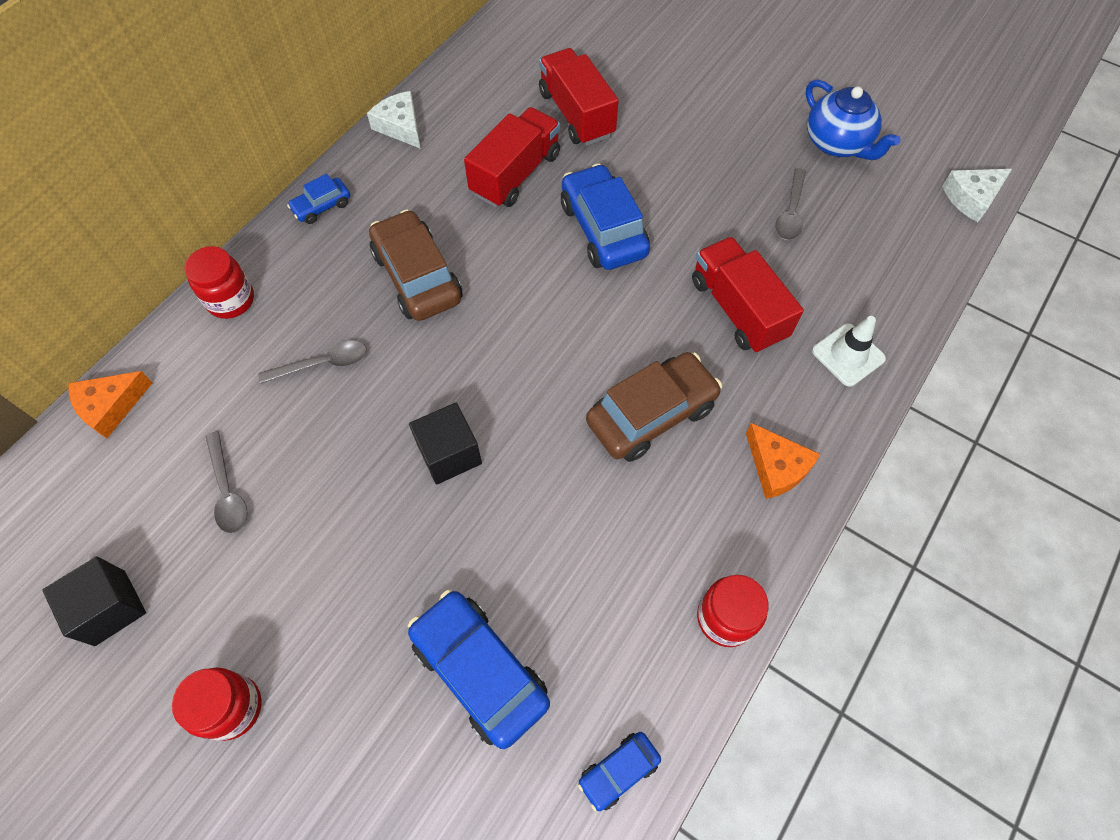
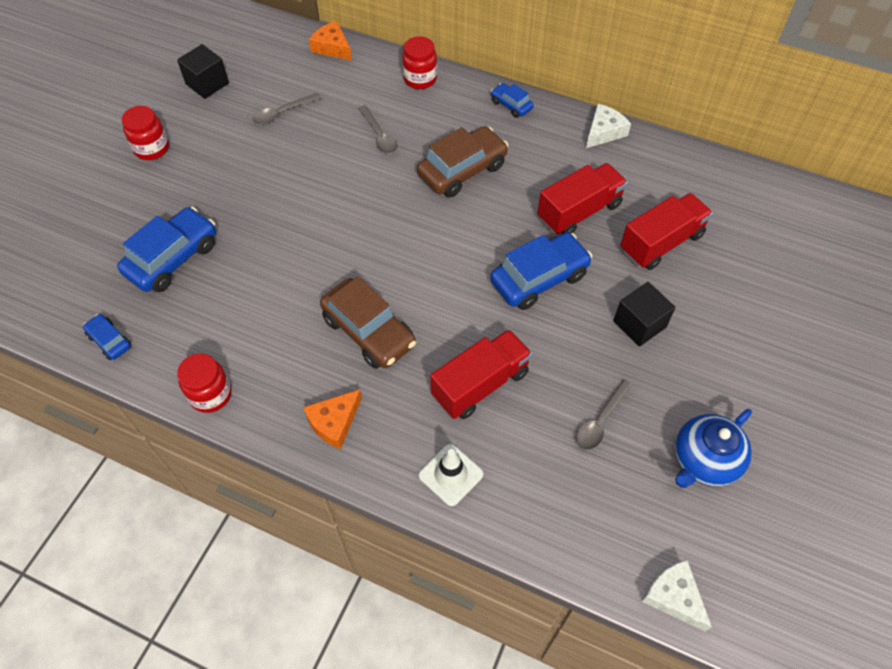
camera: 80 degrees right, 5 degrees down
black cube [409,402,482,485] -> black cube moved to [613,282,676,347]
red truck [464,107,560,207] -> red truck turned 60 degrees counterclockwise [537,163,628,235]
grey spoon [775,168,806,240] -> grey spoon turned 60 degrees counterclockwise [576,379,632,450]

